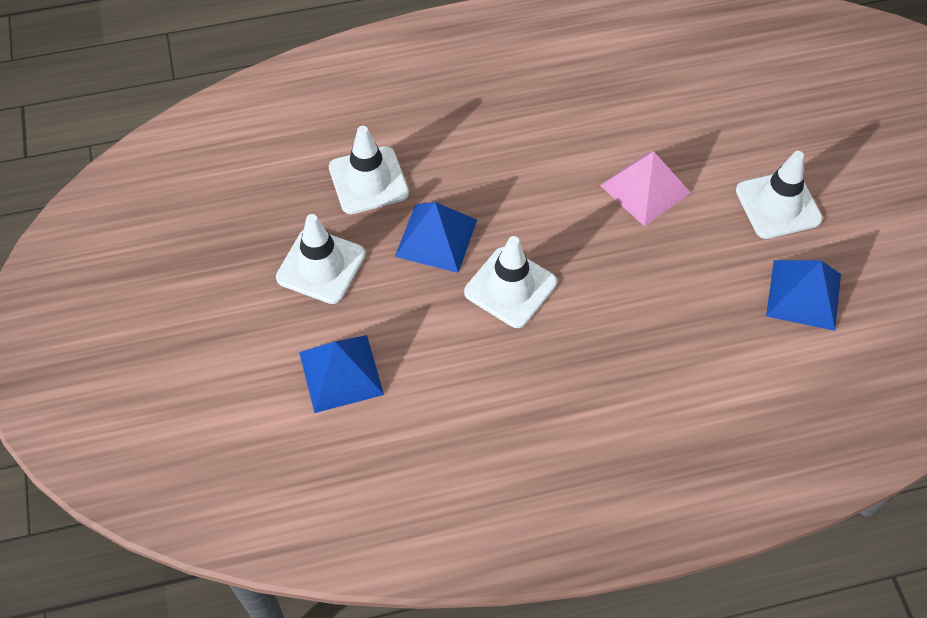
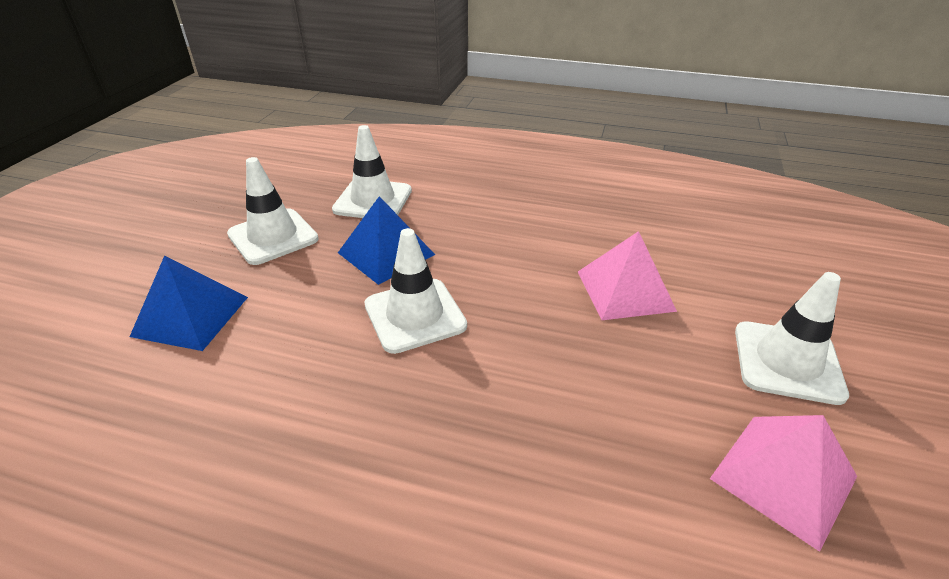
camera: 30 degrees right, 20 degrees down
blue pyramid [766,260,841,331] -> pink pyramid [710,415,857,552]

